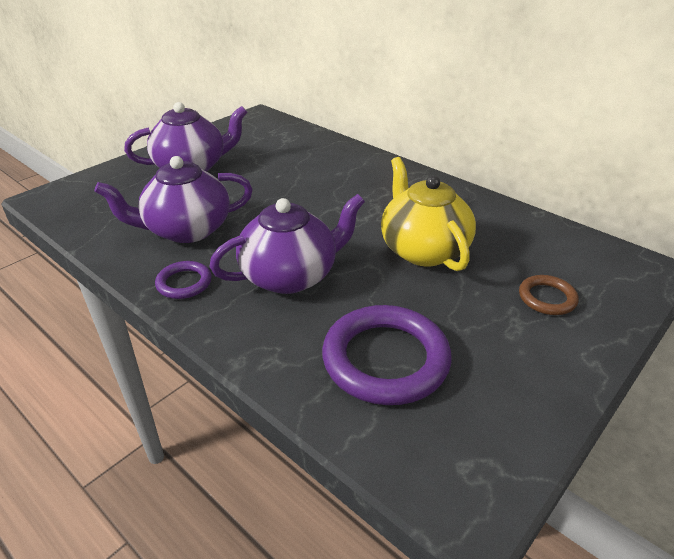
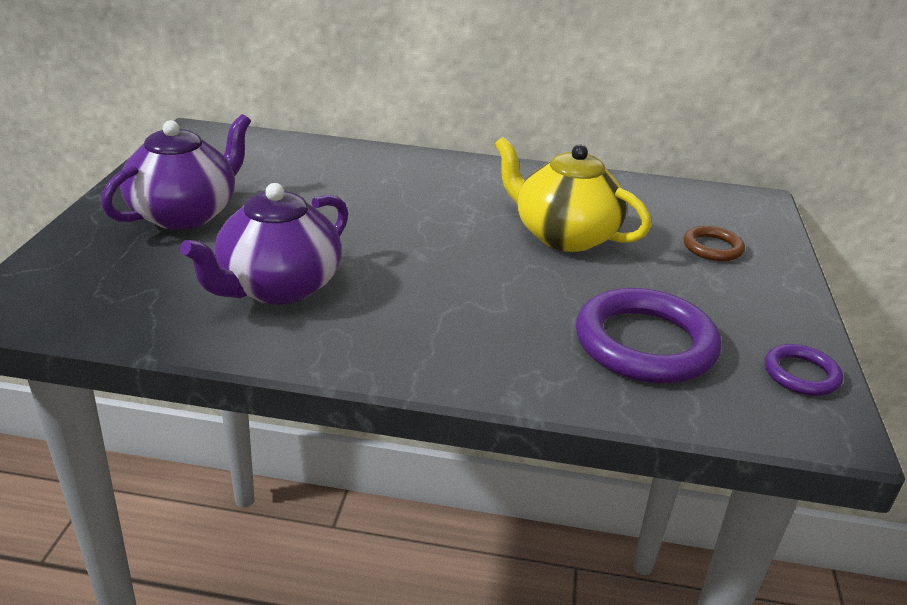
camera: 35 degrees left, 5 degrees down
purple ring [155,261,212,299] -> purple ring moved to [765,344,843,396]
purple teapot [209,194,365,294] -> none

